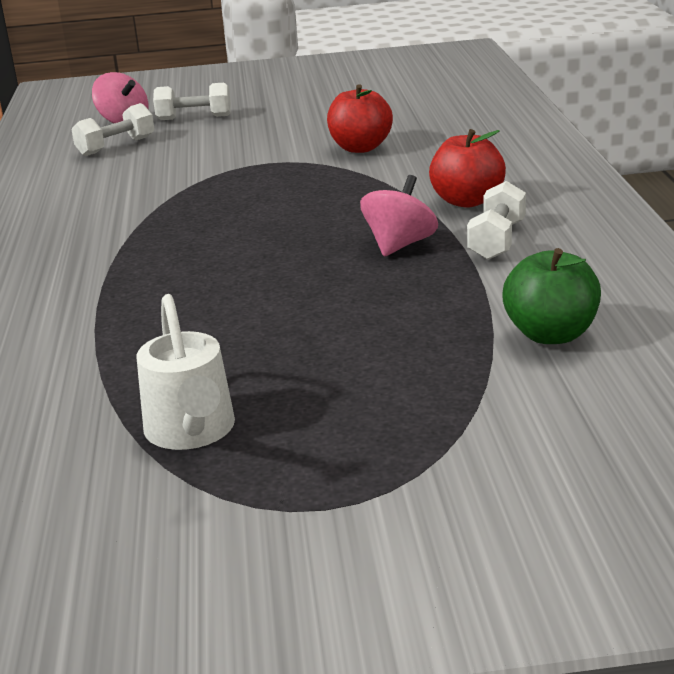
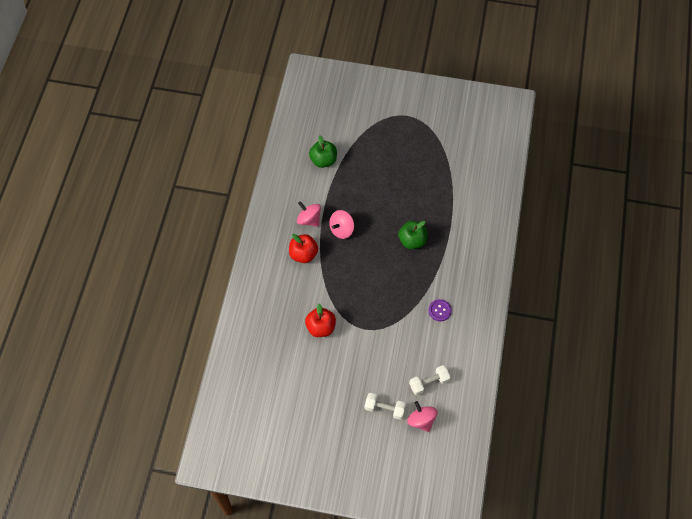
camera: 165 degrees left, 35 degrees up
white watering can [136,294,235,450] -> none
white dumbbell [467,181,526,260] -> pink spinning top [297,201,321,227]
none -> green apple [398,221,428,249]
none -> purple button [429,299,452,321]

